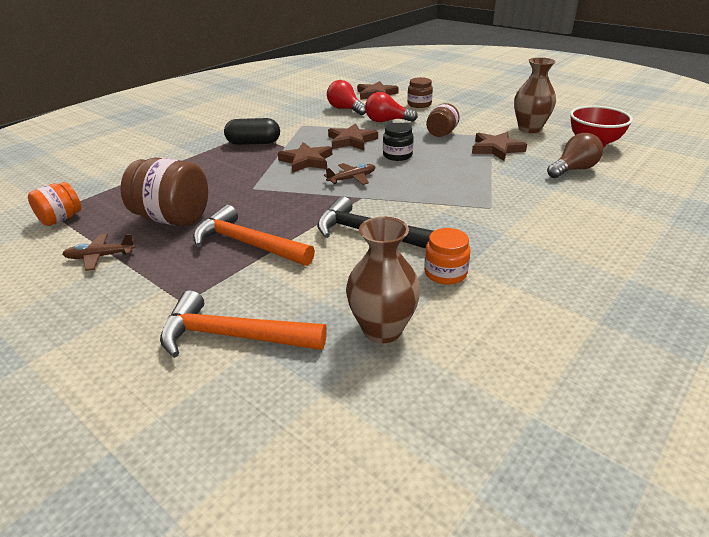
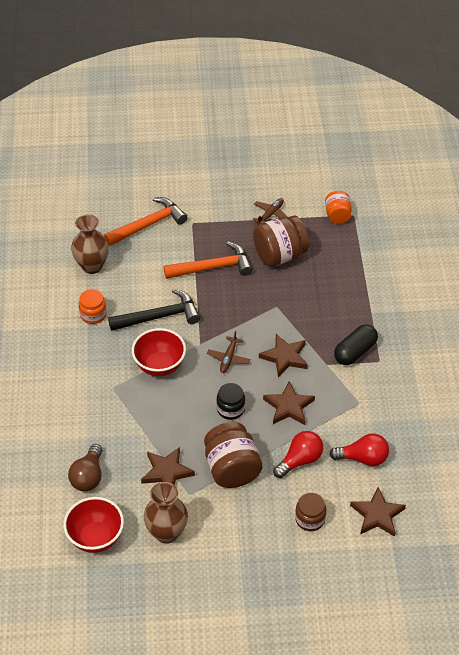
camera: 135 degrees right, 15 degrees up
brown jar [426,103,459,137] -> brown jar [204,422,262,488], size x1.71
none -> red bowl [132,328,186,376]

